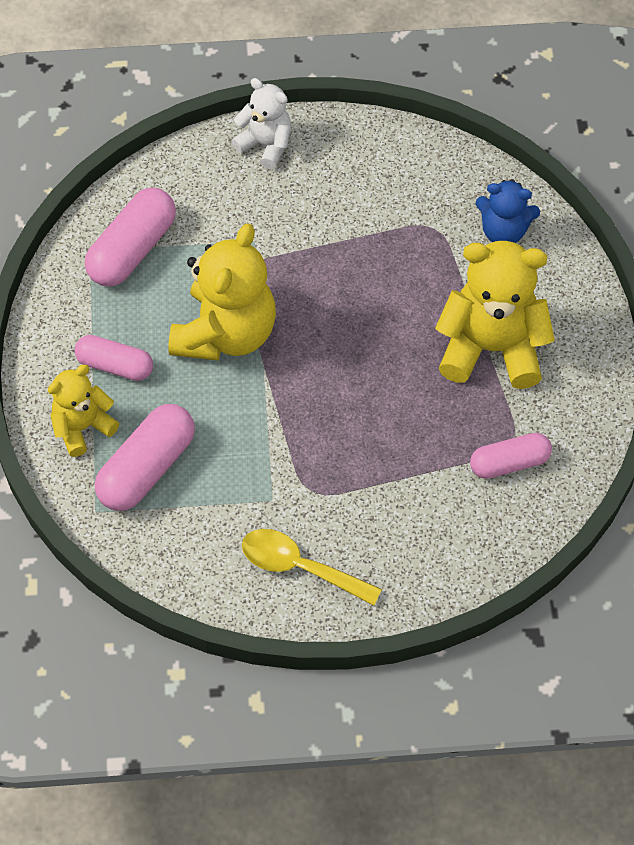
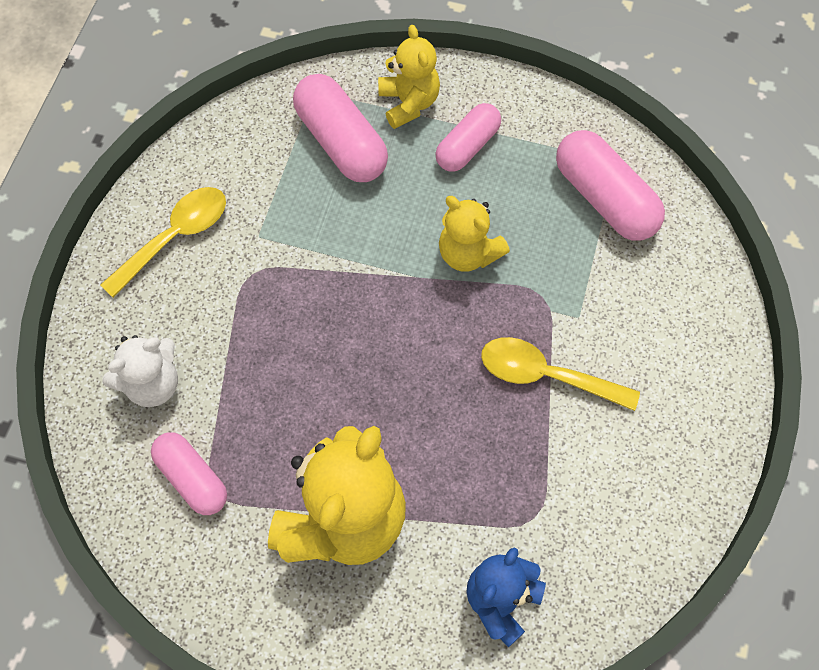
camera: 110 degrees right, 5 degrees up
yellow teddy bear [168,223,276,361] -> yellow teddy bear [439,196,510,272], size x0.57
white teddy bear [231,78,291,170] -> white teddy bear moved to [103,335,178,407]
pink capsule [470,433,552,479] -> pink capsule turned 45 degrees counterclockwise [151,433,227,515]
none -> yellow spoon [481,337,640,411]

